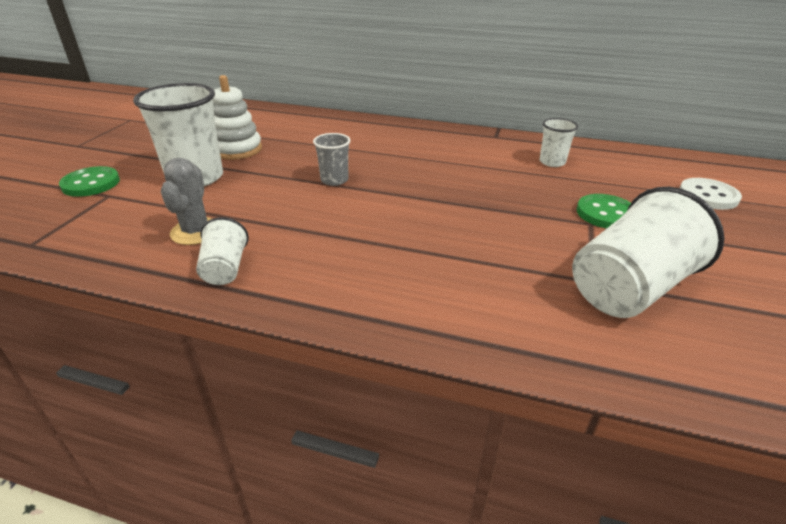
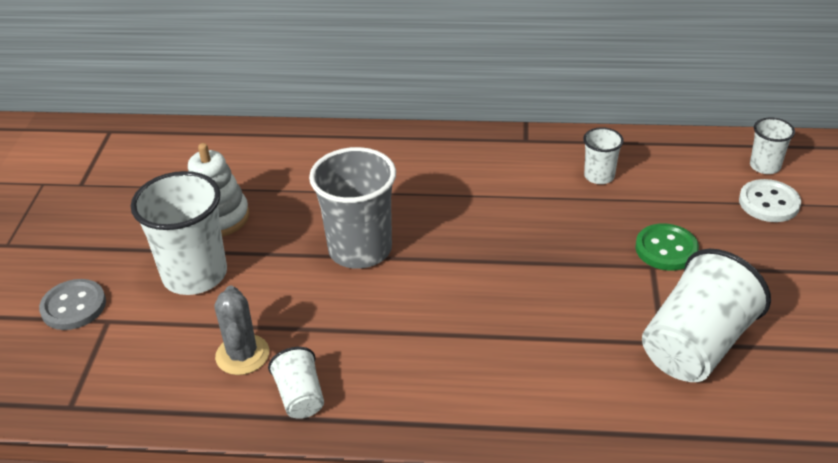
camera: 10 degrees left, 5 degrees up
green button [59,166,120,197] -> grey button [39,279,106,330]
grey cup [313,133,350,186] -> grey cup [309,147,396,269], size x1.96
none -> white cup [750,118,795,174]

